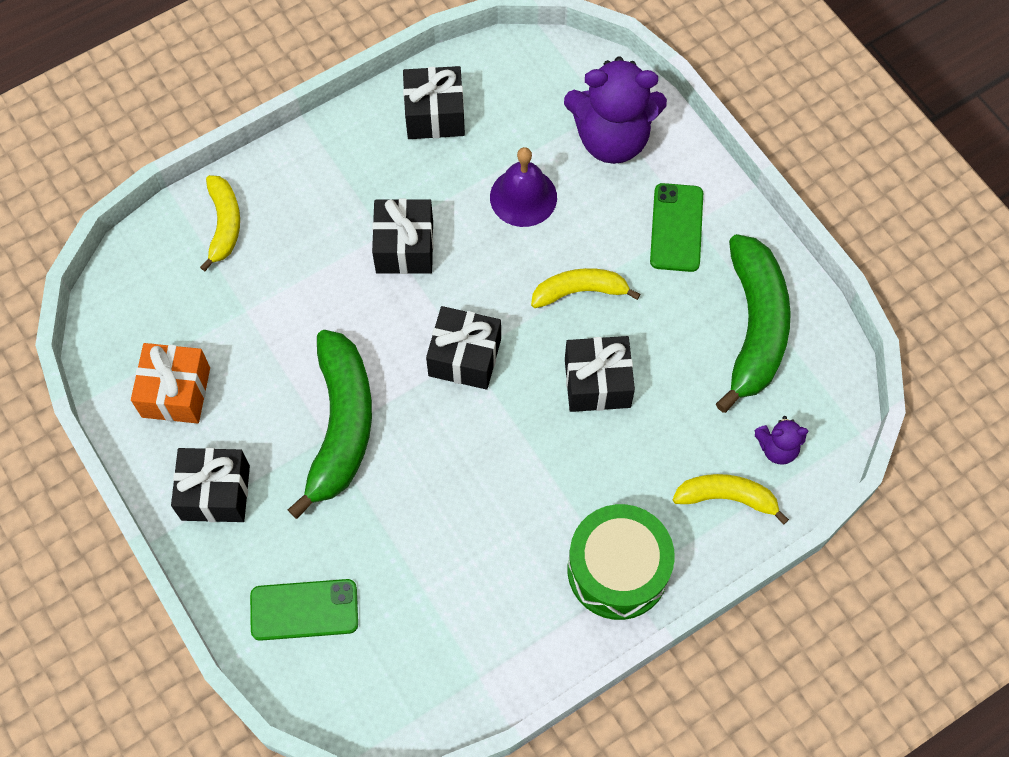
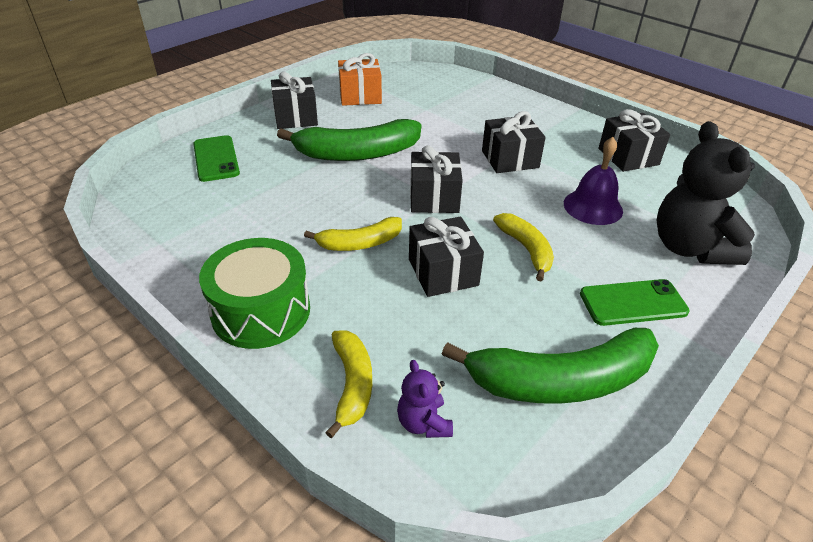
camera: 75 degrees right, 25 degrees down
yellow banana [200,175,240,271] -> yellow banana moved to [304,217,402,251]
purple teddy bear [564,56,667,164] -> black teddy bear [656,121,755,265]

